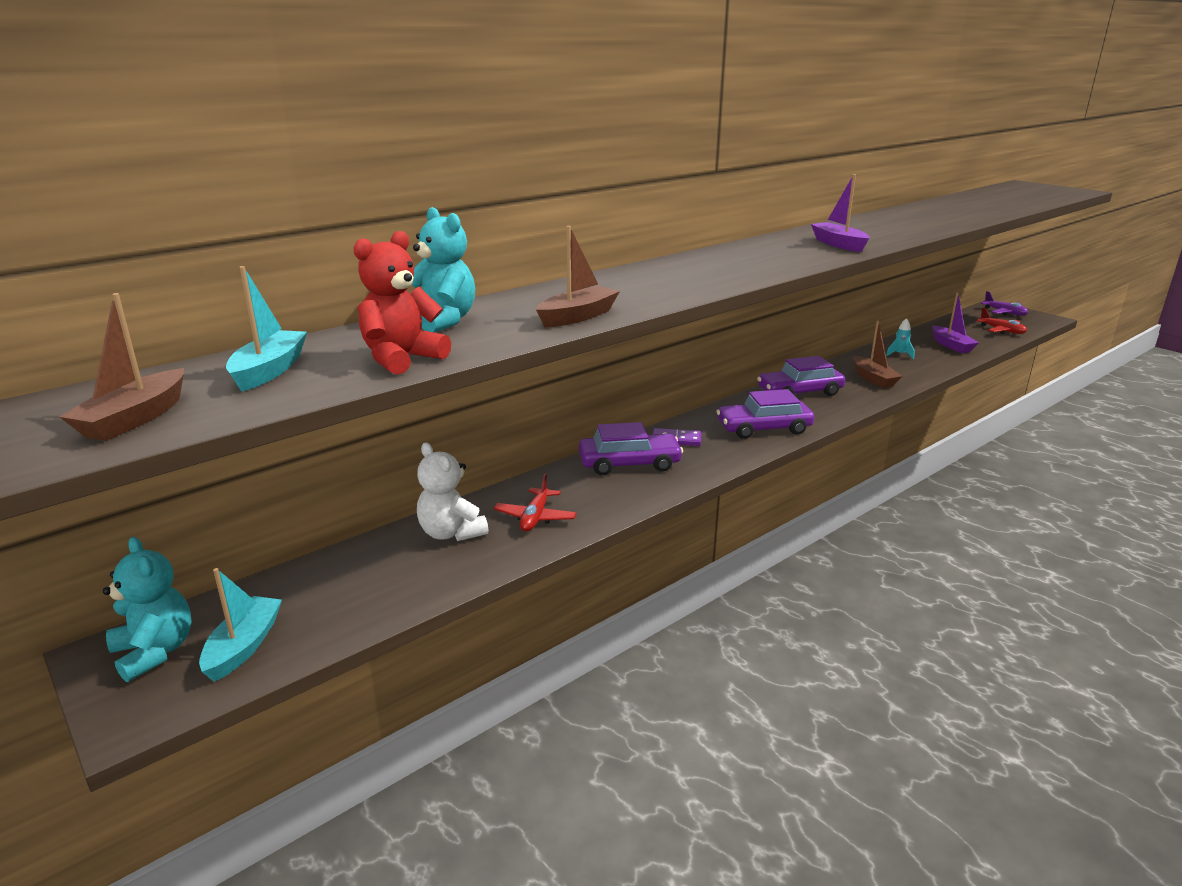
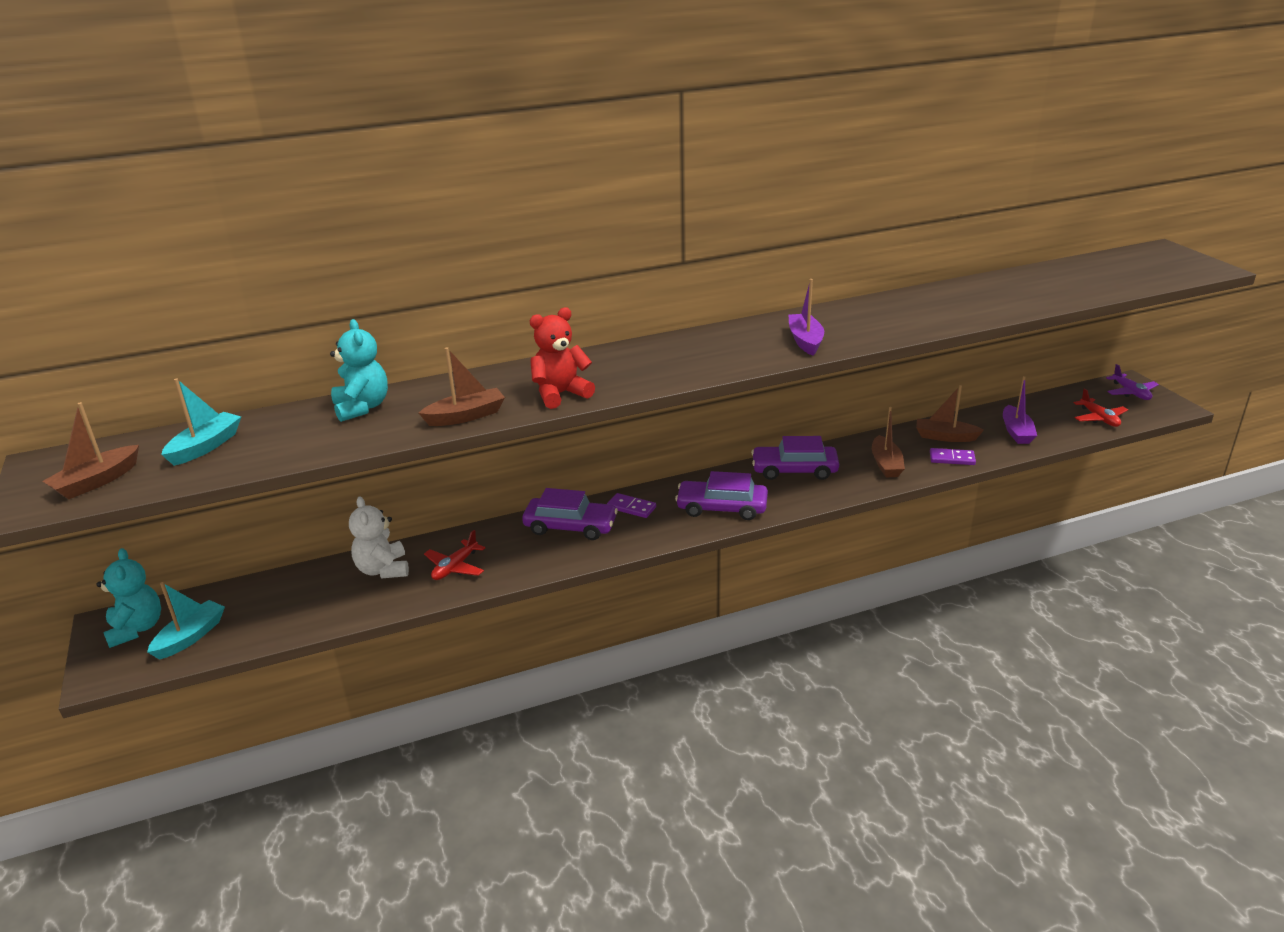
camera: 20 degrees right, 5 degrees up
red teddy bear [353,231,451,375] -> red teddy bear moved to [530,307,595,409]
turquoise rocket [886,318,915,359] -> brown boat [916,385,984,442]
none -> purple domino [930,448,976,465]

